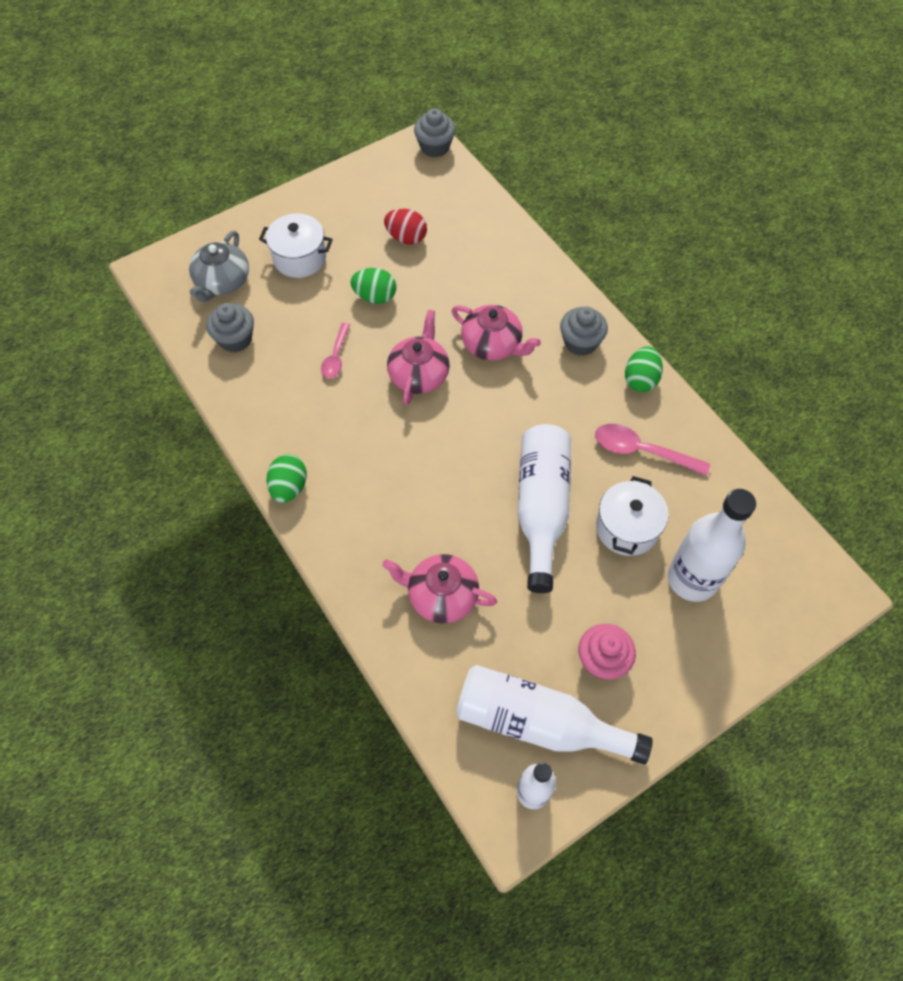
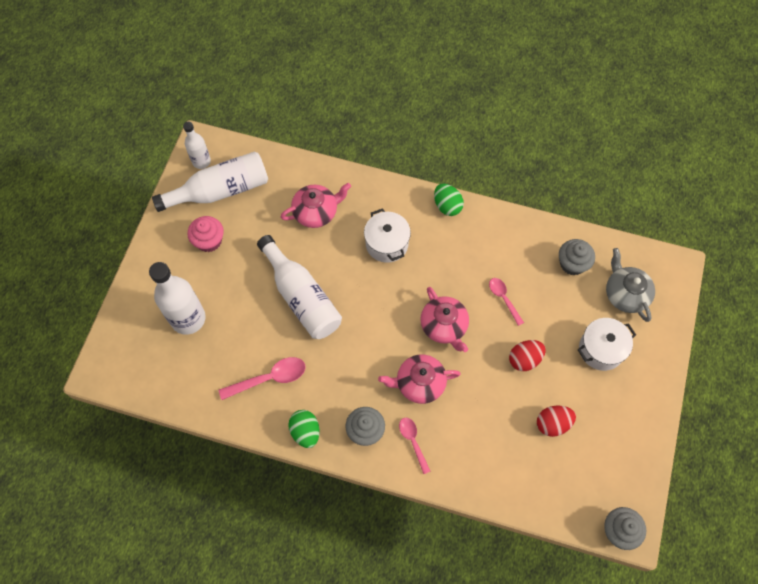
camera: 140 degrees right, 5 degrees up
green egg [350,268,396,304] -> red egg [509,340,546,371]
white pot [596,476,669,556] -> white pot moved to [364,208,411,263]
none -> pink spoon [399,418,430,474]

